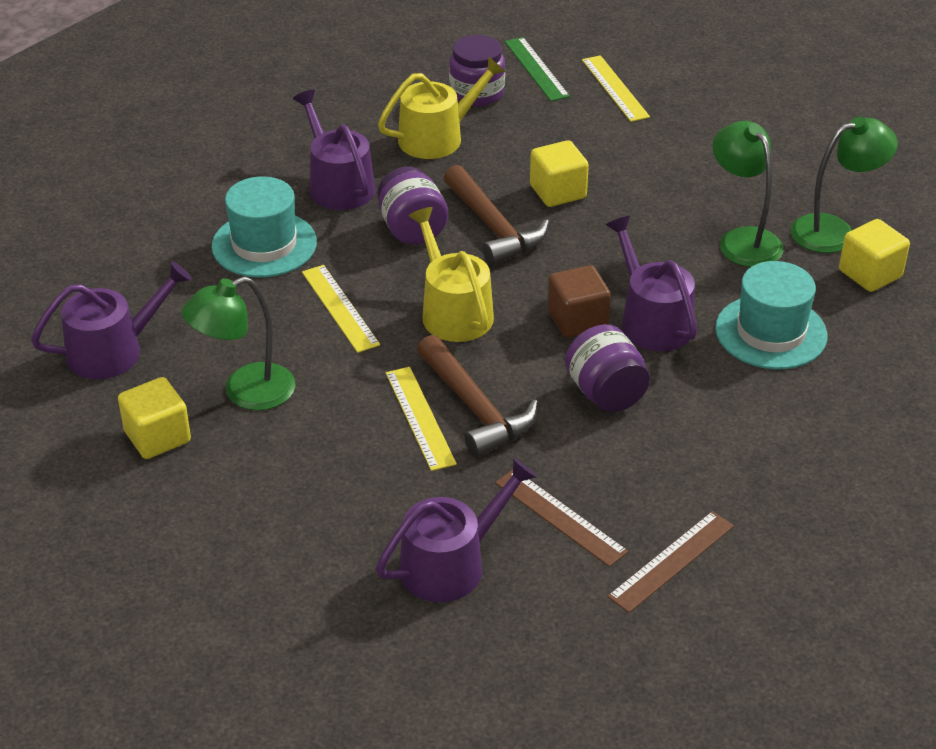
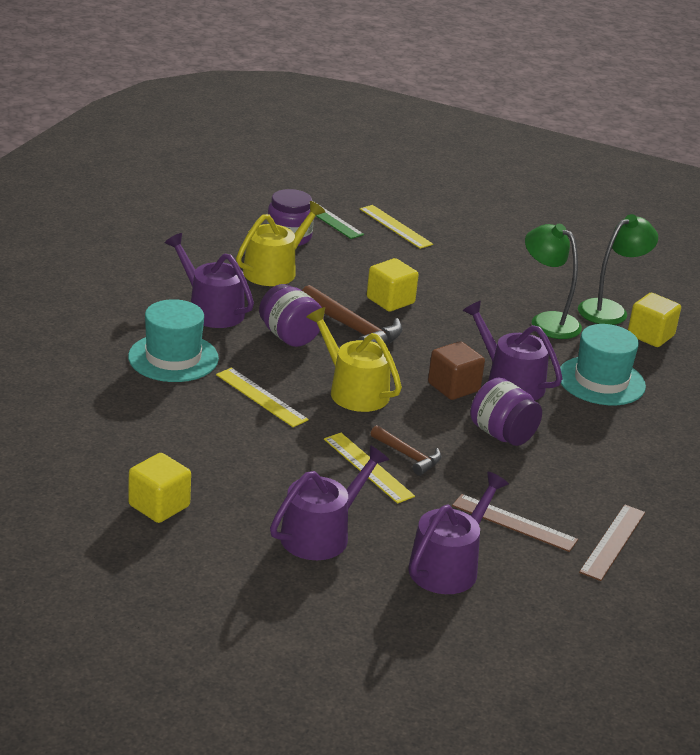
camera: 20 degrees left, 10 degrees down
purple watering can [31,261,192,379] -> purple watering can moved to [270,445,389,560]
green lamp [182,276,296,410] -> none
brown hammer [417,335,538,457] -> brown hammer [370,425,441,476], size x0.59

